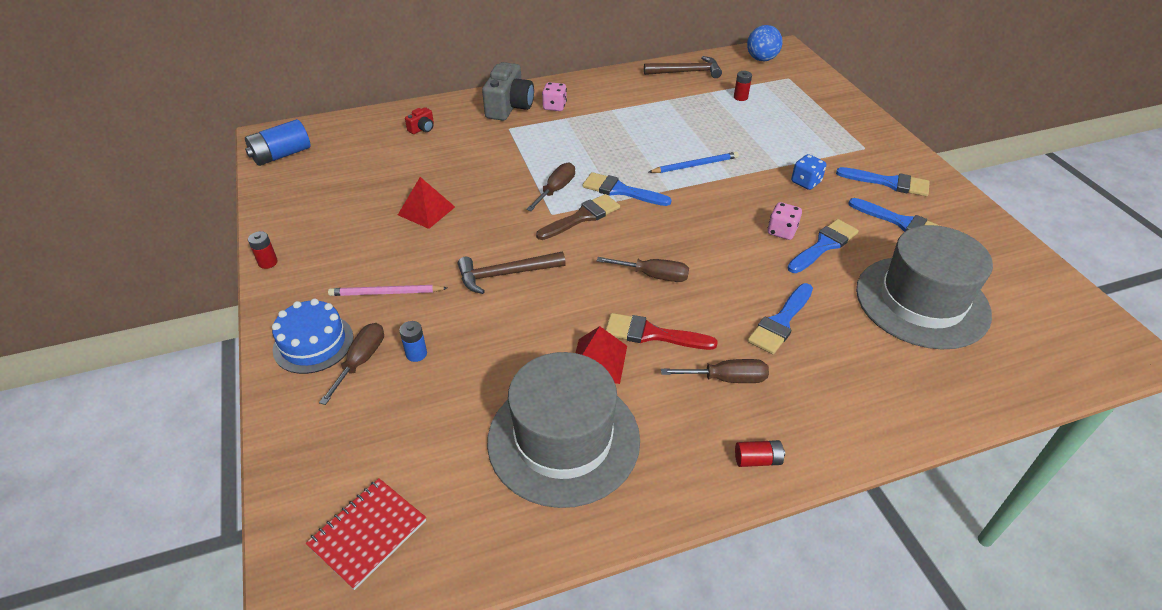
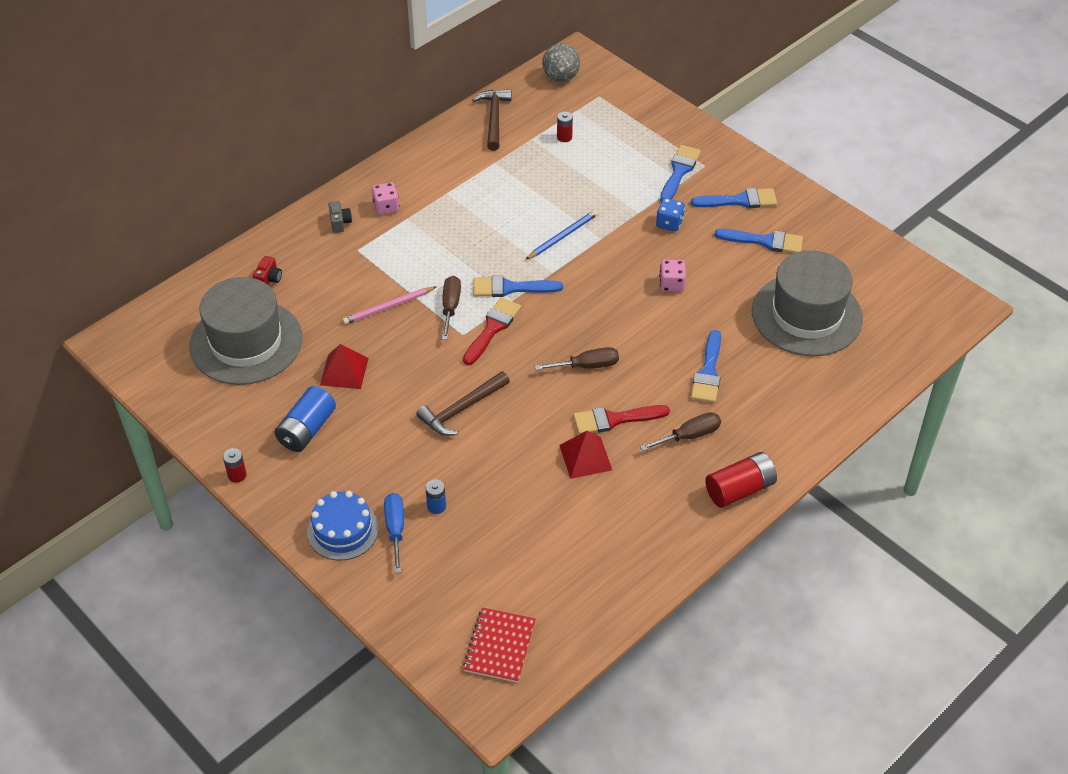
camera: 25 degrees left, 5 degrees up
blue battery [245,119,310,166] -> blue battery moved to [275,386,336,452]
brown screwdriver [319,323,384,405] -> blue screwdriver [384,493,404,573]
pink pencil [328,285,447,296] -> pink pencil moved to [342,286,437,324]
grey camera [482,62,534,121] -> grey camera [328,201,352,233], size x0.47
grey hat [487,352,640,508] -> grey hat moved to [189,277,302,385]
brown brush [536,194,620,240] -> red brush [463,297,521,365]
brown hammer [644,56,722,78] -> brown hammer turned 60 degrees counterclockwise [473,89,511,151]
red battery [735,440,785,467] -> red battery [705,452,777,508], size x1.88
blue ball [747,25,782,61] -> grey ball [542,43,580,82]
blue brush [788,219,859,273] -> blue brush moved to [660,145,701,202]

